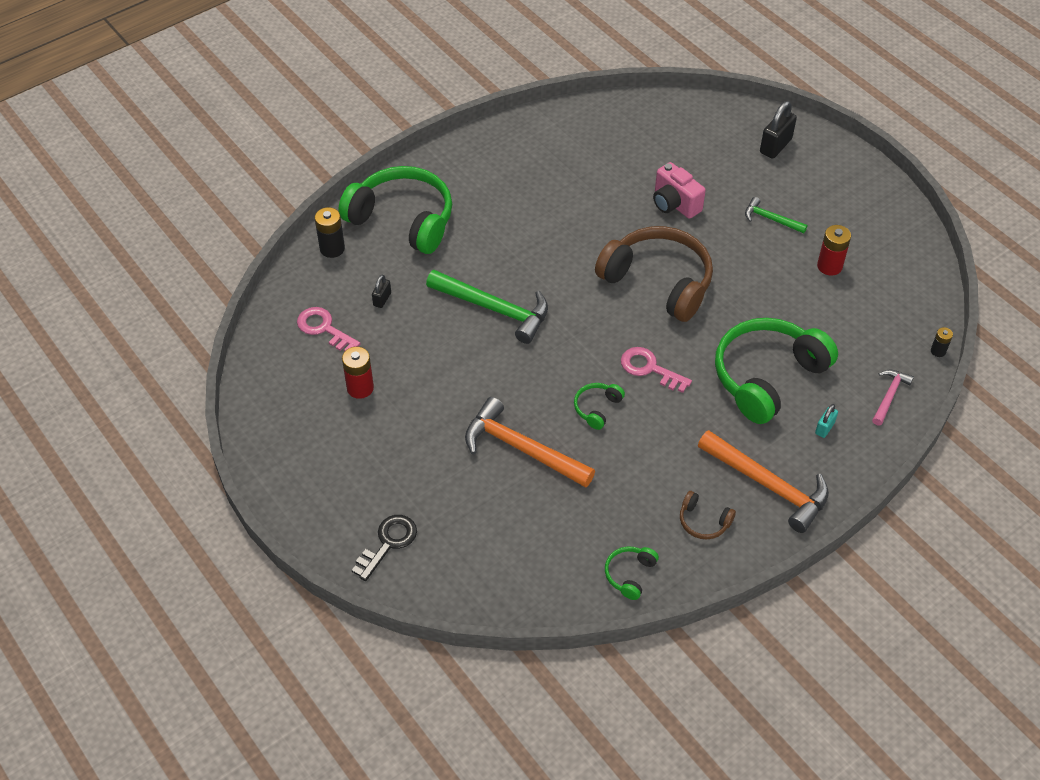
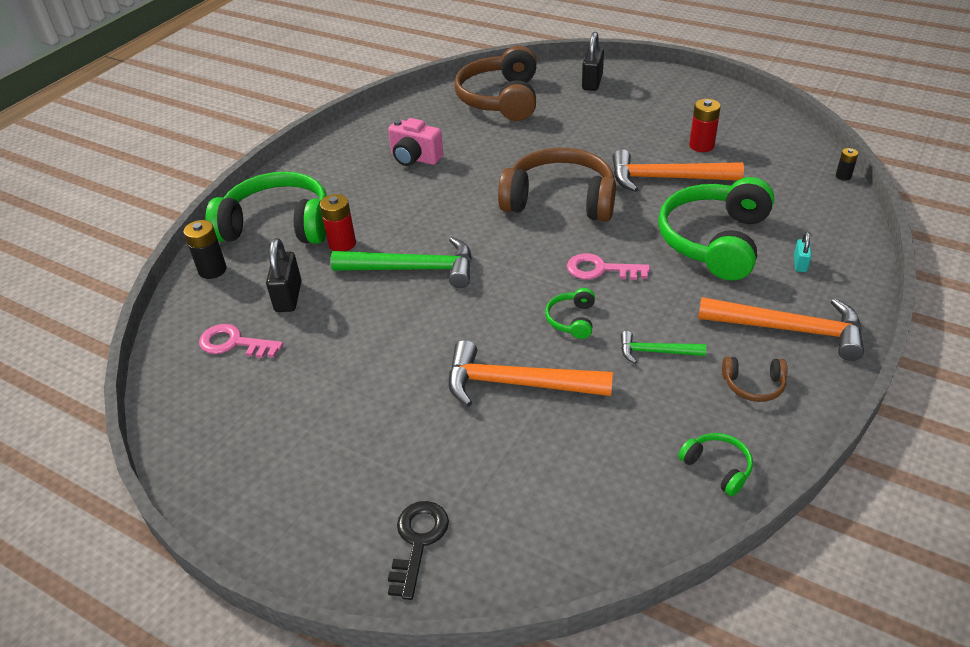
camera: 20 degrees left, 10 degrees down
red battery [342,347,374,399] -> red battery moved to [320,194,356,251]
black padlock [372,275,391,308] -> black padlock [266,238,302,312], size x1.83
green headphones [605,546,659,600] -> green headphones turned 135 degrees clockwise [678,433,753,496]
pink camera [653,162,706,219] -> pink camera moved to [388,118,443,166]
green hammer [745,197,807,233] -> green hammer moved to [621,331,706,364]
pink hammer [872,370,914,426] -> none
none -> brown headphones [454,45,537,121]
none -> orange hammer [612,149,744,192]

